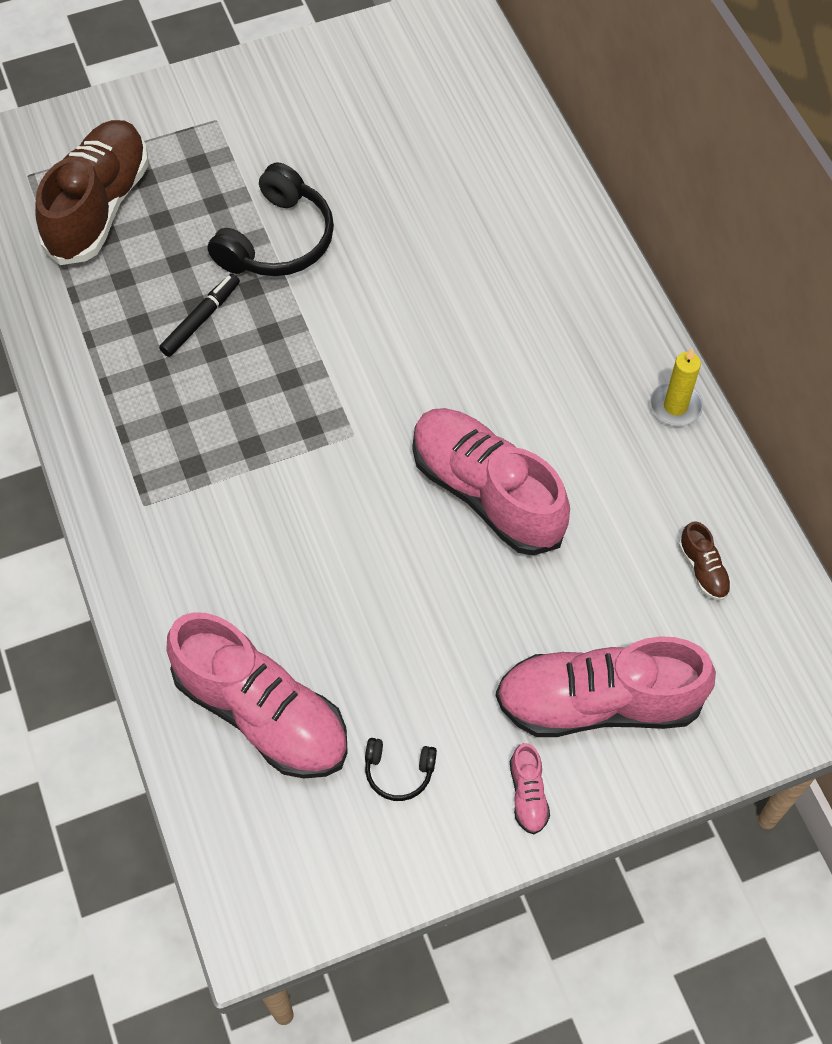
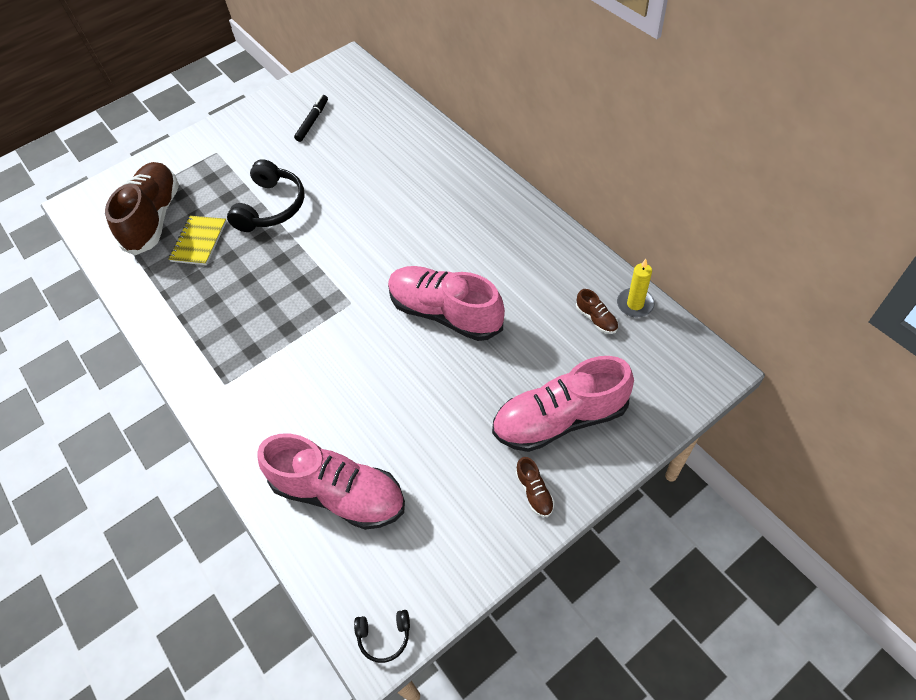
camera: 10 degrees left, 5 degrees down
black marker [159,274,240,357] -> black marker moved to [294,95,328,142]
black headphones [365,738,437,801] -> black headphones moved to [354,610,410,663]
pink shoe [510,743,550,834] -> brown shoe [515,457,554,517]
yellow candle [650,348,703,426] -> yellow candle moved to [617,259,655,317]
none -> yellow notebook [169,216,227,265]

